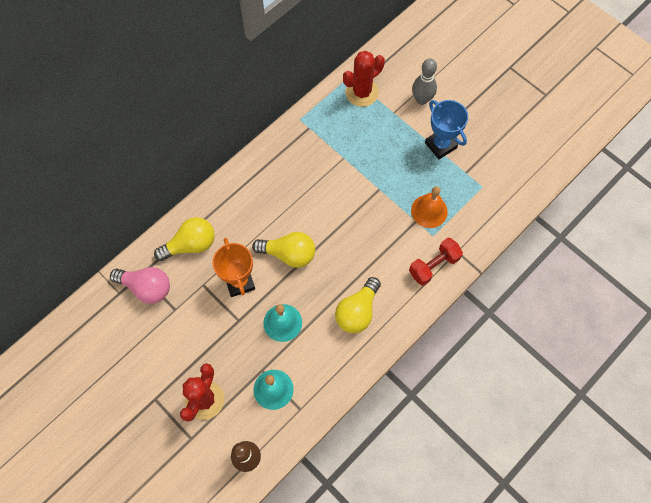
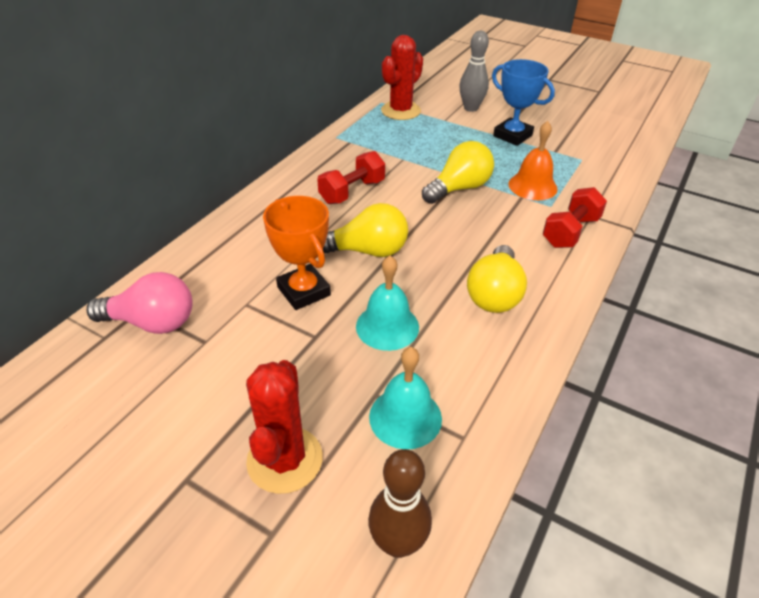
camera: 15 degrees left, 25 degrees down
yellow light bulb [154,217,215,261] -> yellow light bulb moved to [422,141,494,204]
none -> red dumbbell [317,151,385,204]

